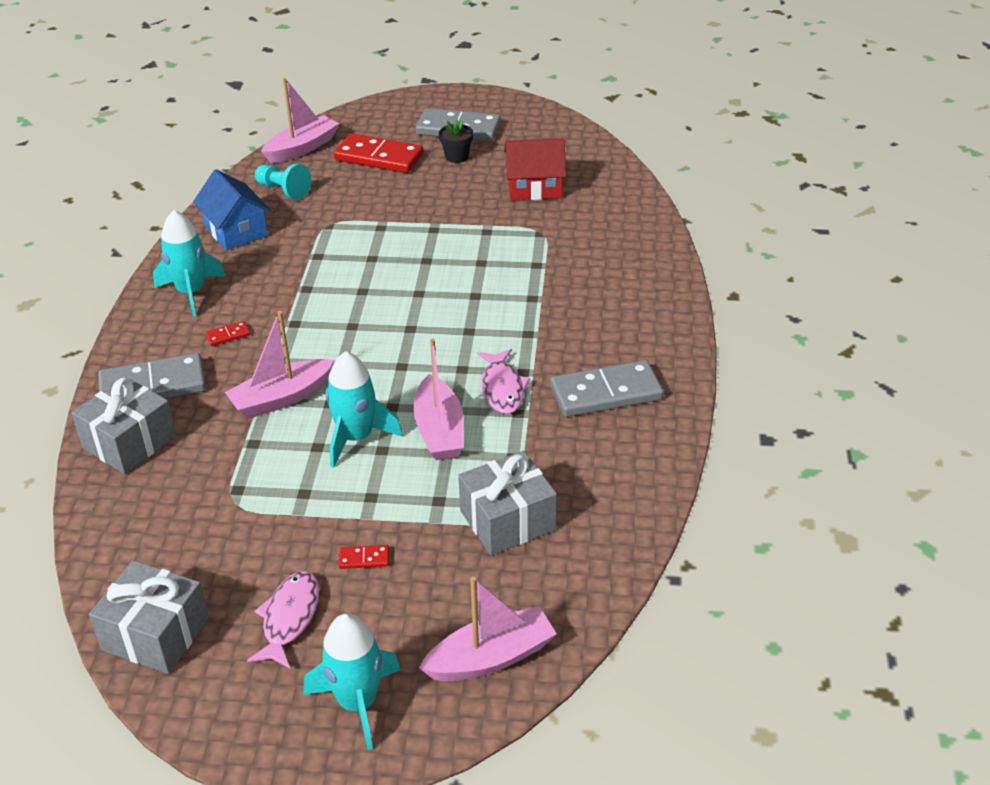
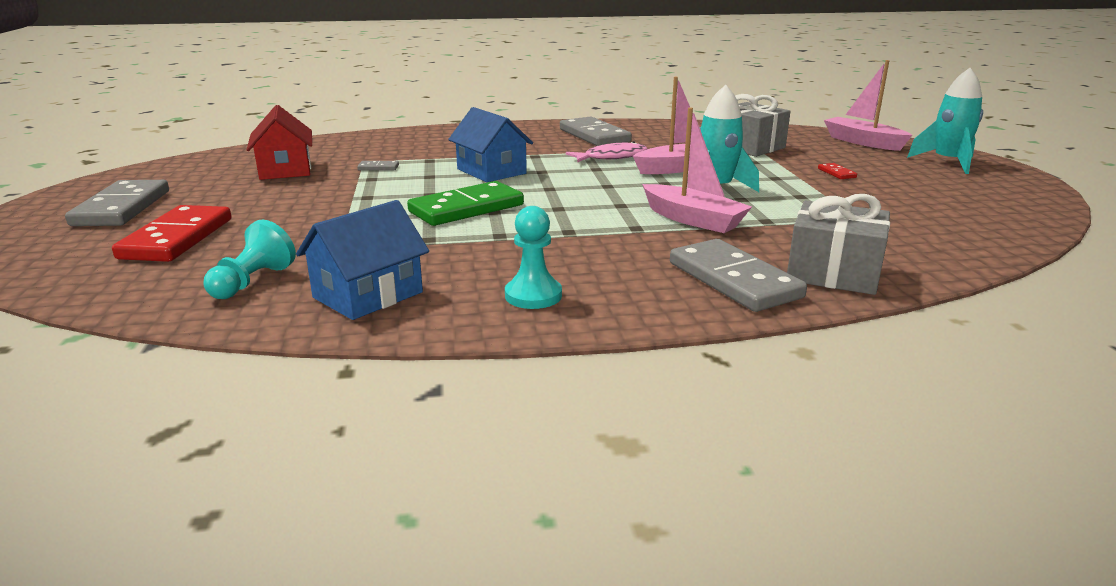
camera: 105 degrees left, 15 degrees down
grey gift [89,560,209,674] -> none
turquoise rocket [153,210,225,317] -> turquoise pawn [505,206,562,309]
red domino [205,321,250,346] -> none
pink fish [247,571,319,669] -> none
pink boat [261,78,339,163] -> none
black flower pot [439,119,473,163] -> none
none -> grey domino [357,161,399,170]
none -> green domino [407,181,524,226]
none -> blue house [448,107,533,182]

